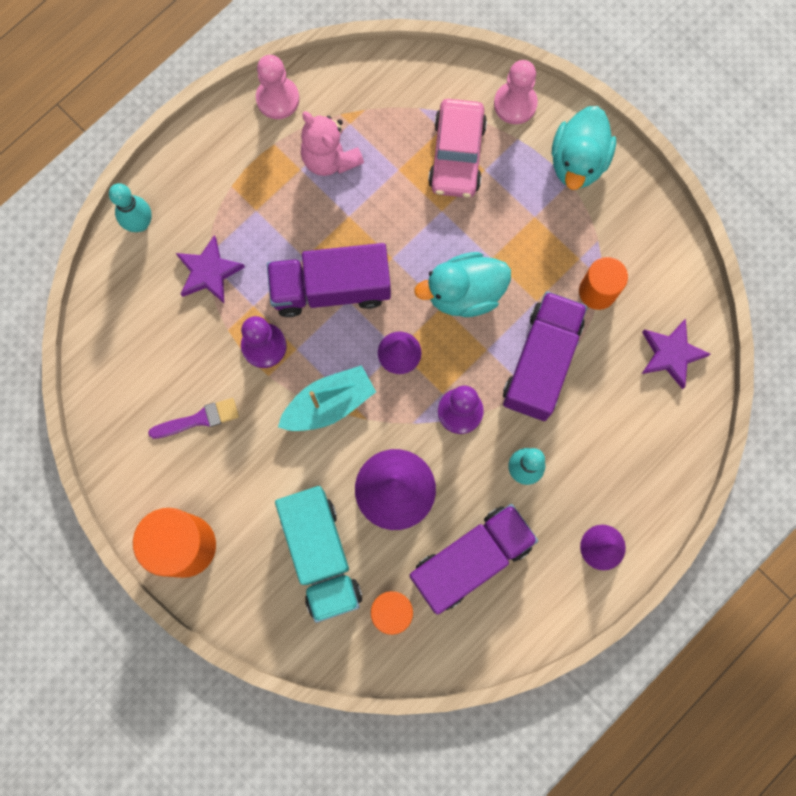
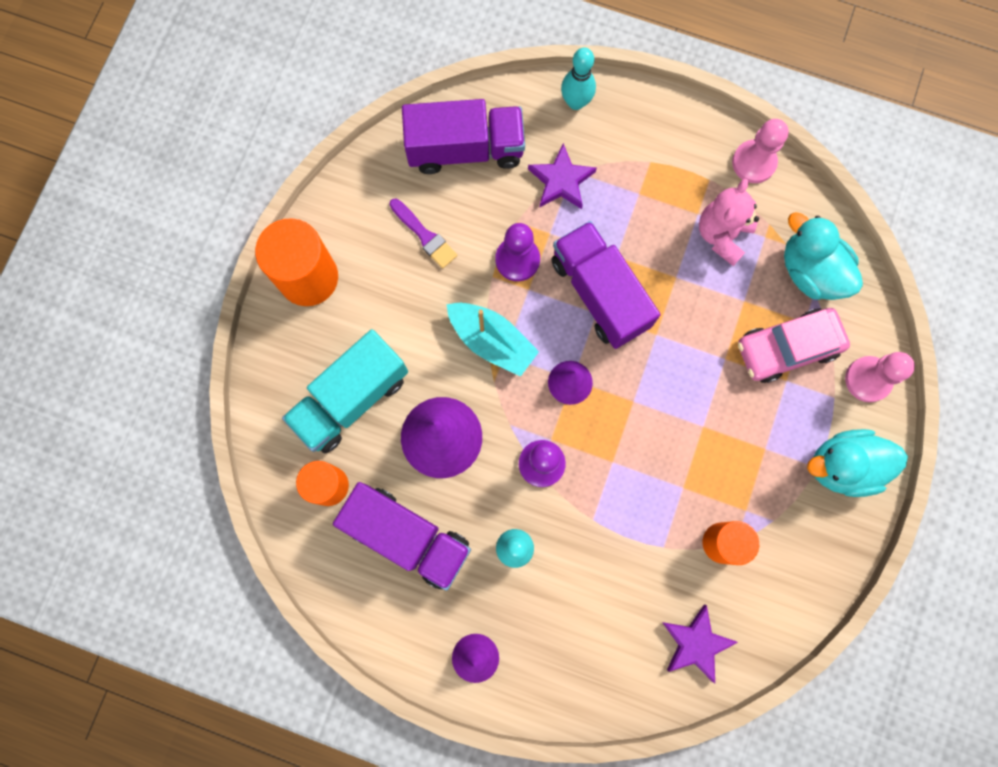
camera: 65 degrees right, 0 degrees up
turquoise duck [414,252,511,317] -> turquoise duck moved to [784,212,863,300]
purple truck [503,291,587,421] -> purple truck moved to [402,99,525,174]

